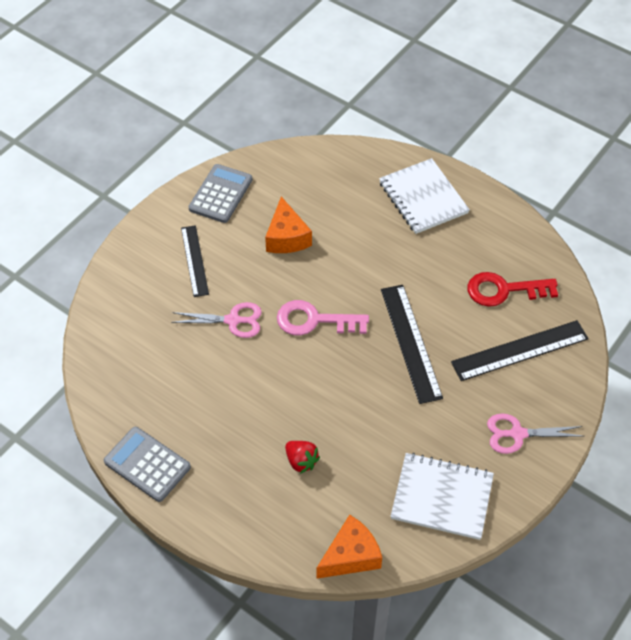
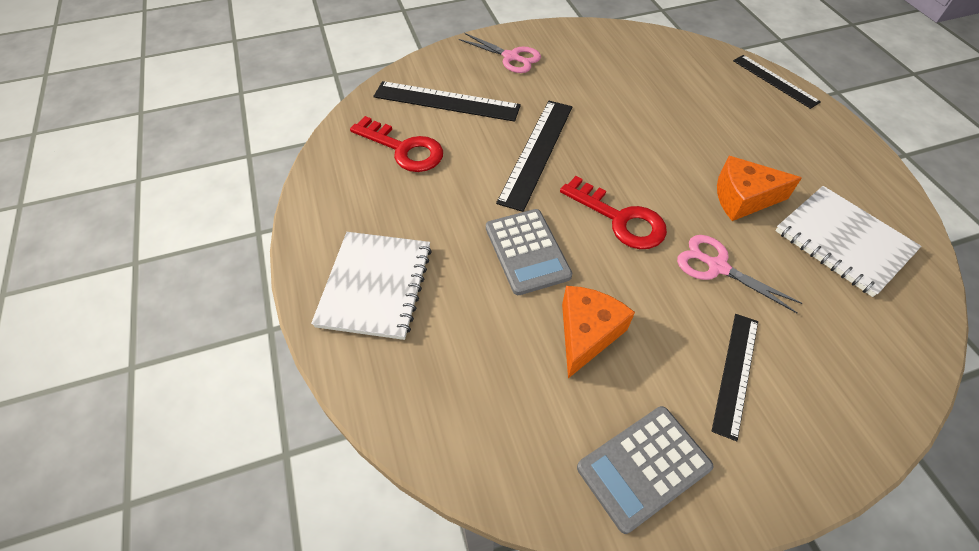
camera: 145 degrees left, 0 degrees up
grey calculator [104,427,191,502] -> grey calculator moved to [486,209,573,295]
pink key [277,300,369,335] -> red key [560,176,667,249]
red strawberry [285,441,320,474] -> none
orange cheese [317,515,382,579] -> orange cheese moved to [717,156,802,221]
white notebook [391,453,494,540] -> white notebook moved to [775,186,921,297]
none -> black ruler [733,55,821,109]

